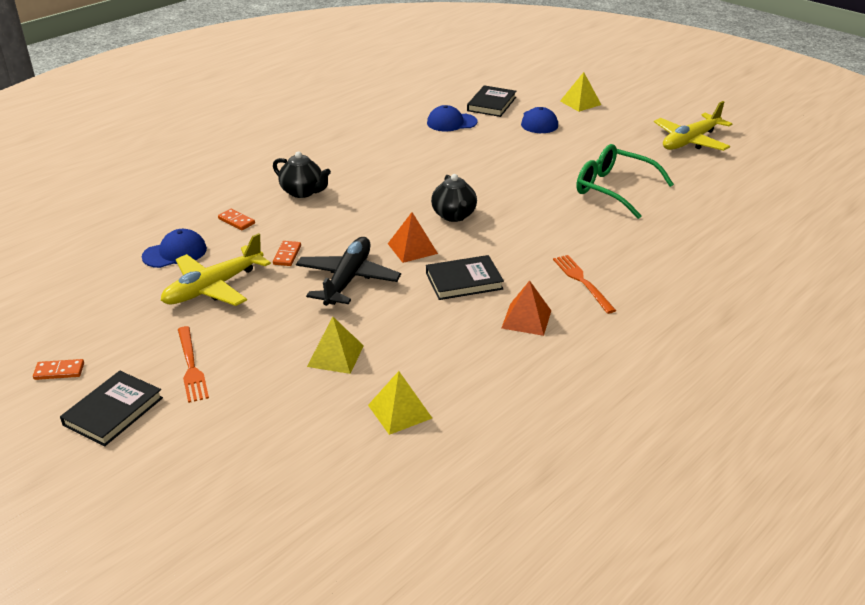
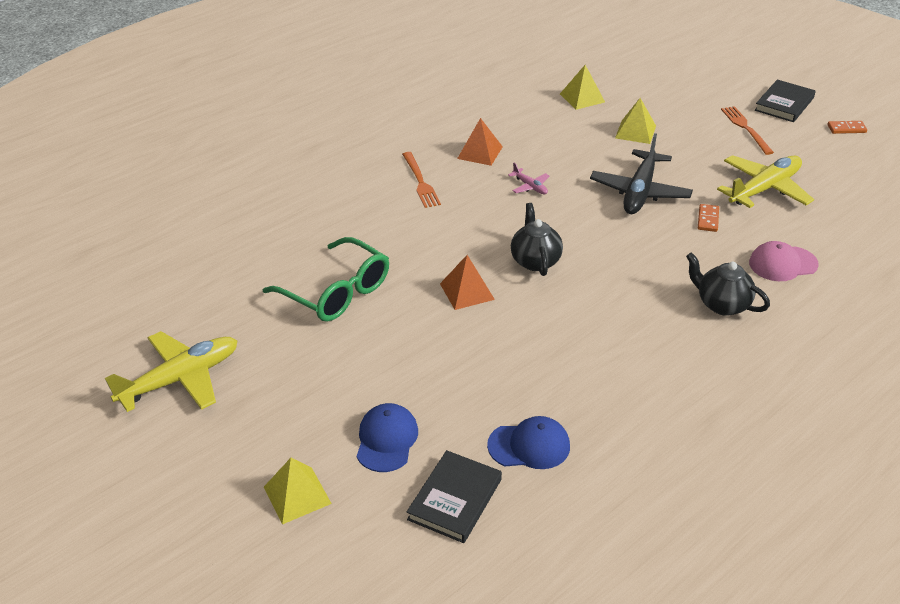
camera: 175 degrees left, 5 degrees up
blue cap [142,229,207,268] -> none
orange domino [218,209,255,230] -> pink cap [749,241,819,281]
orange pyramid [388,212,438,263] -> orange pyramid moved to [440,255,495,310]
black book [426,255,504,300] -> pink plane [508,163,549,194]

